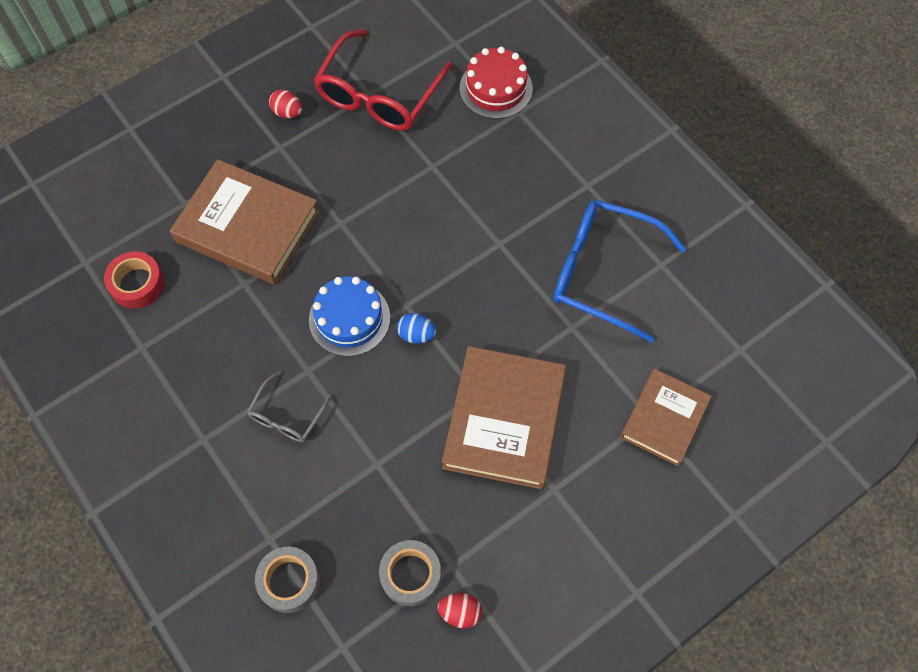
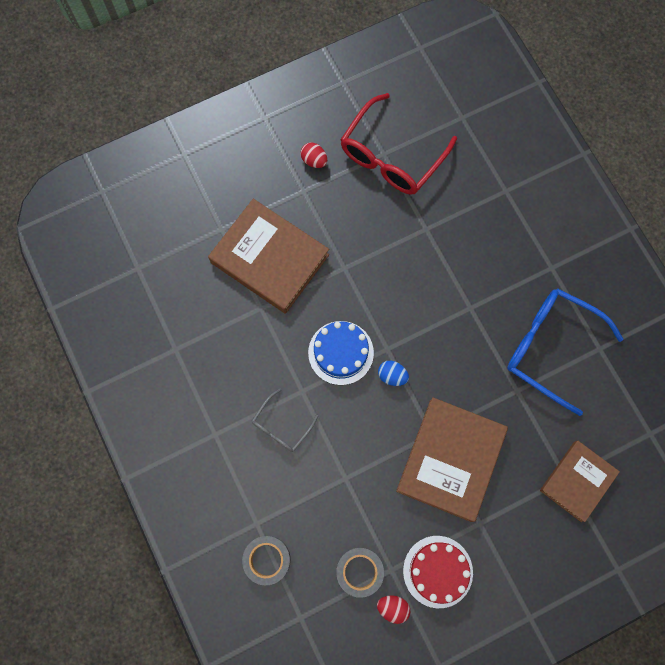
camera: 10 degrees right, 10 degrees up
red tape [104,251,164,309] -> none
red cake [460,47,533,119] -> red cake moved to [403,536,473,608]

